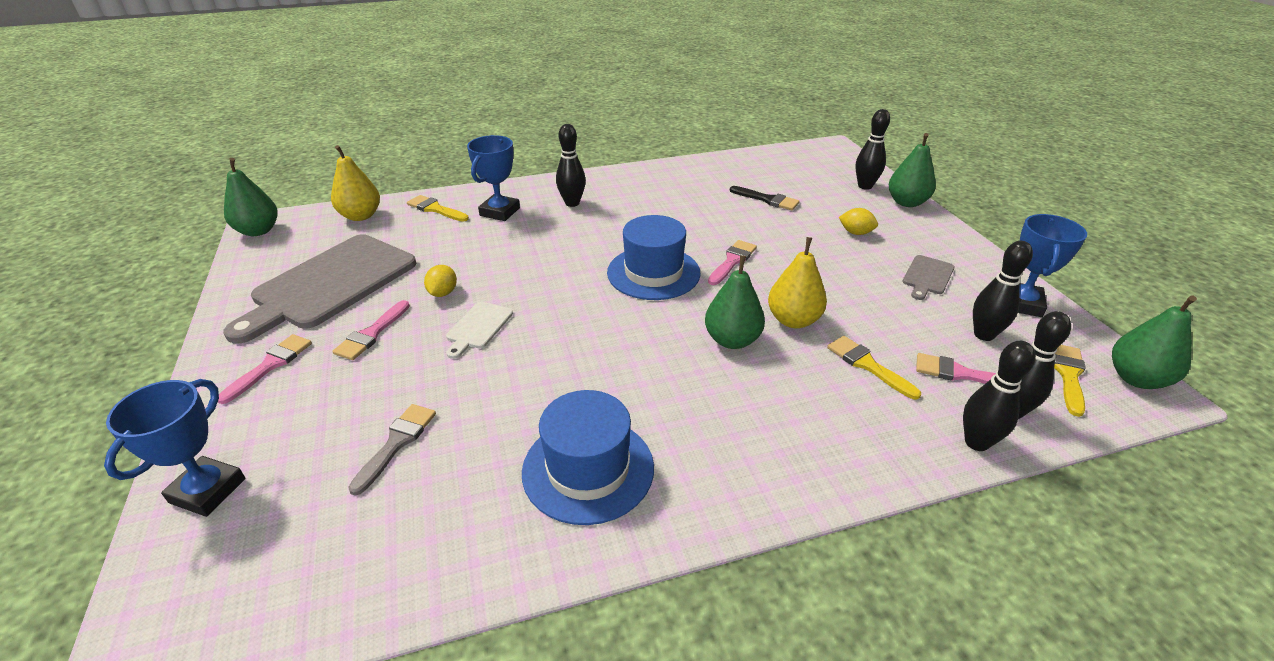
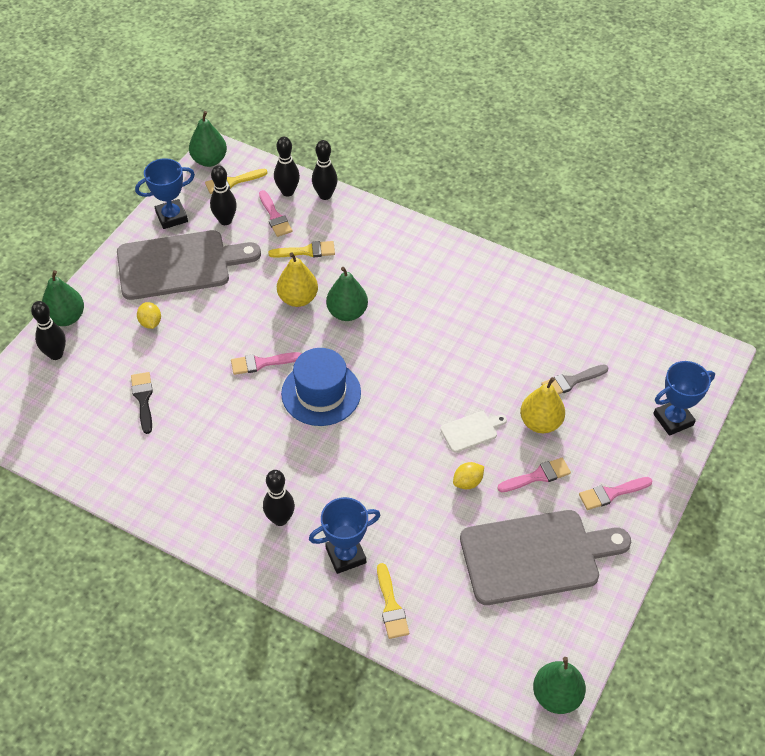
camera: 135 degrees left, 15 degrees up
yellow pear [331,145,380,221] -> yellow pear moved to [520,377,565,433]
blue hat [522,390,654,525] -> none
yellow brush [827,336,921,400] -> yellow brush turned 105 degrees counterclockwise [269,241,335,258]
grey cutting board [902,255,955,300] -> grey cutting board [117,230,261,300], size x2.34

